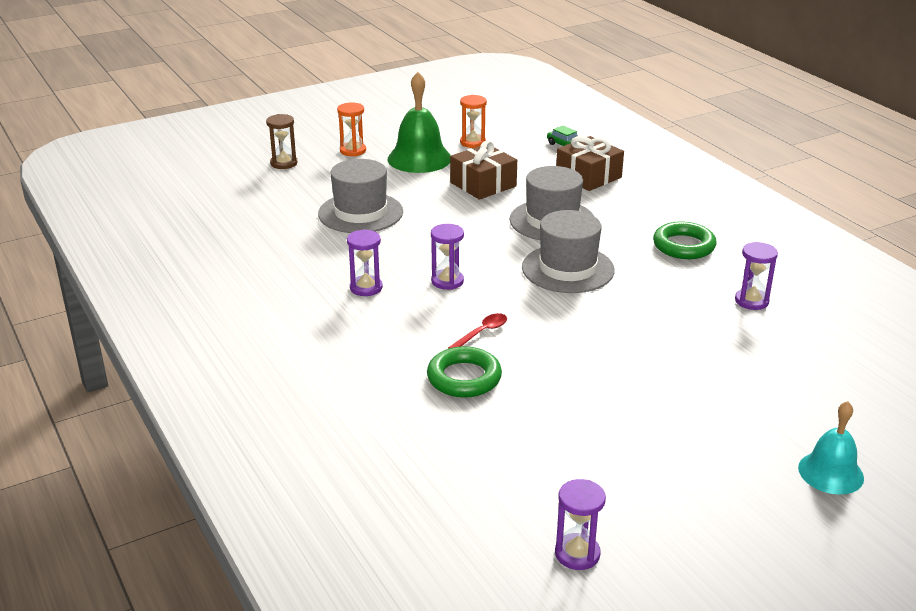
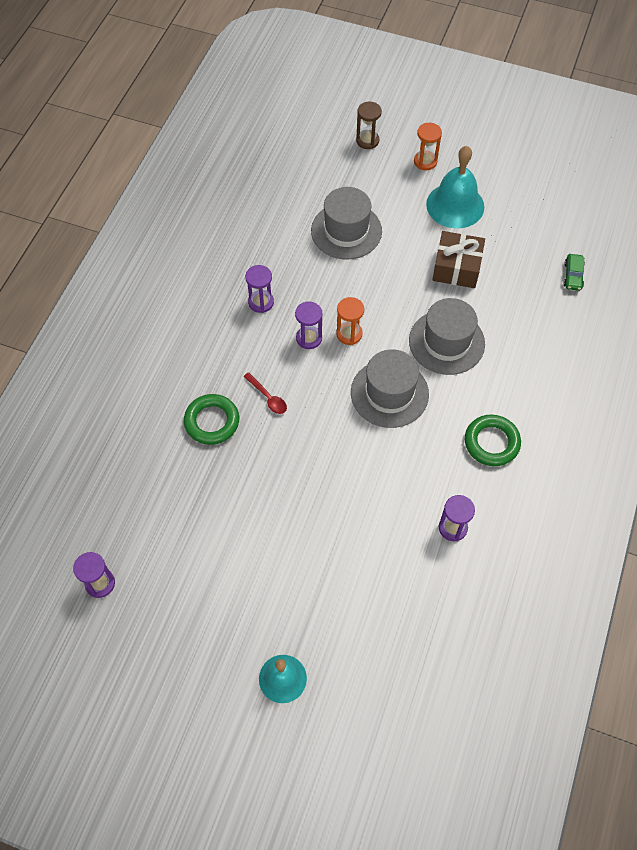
camera: 50 degrees right, 30 degrees up
green bell [388,72,451,173] -> turquoise bell [426,146,484,229]
red spoon [448,313,507,349] -> red spoon turned 45 degrees clockwise [243,372,287,414]
orange hourglass [460,95,487,148] -> orange hourglass moved to [336,297,364,345]
brown gift [556,136,624,191] -> none

